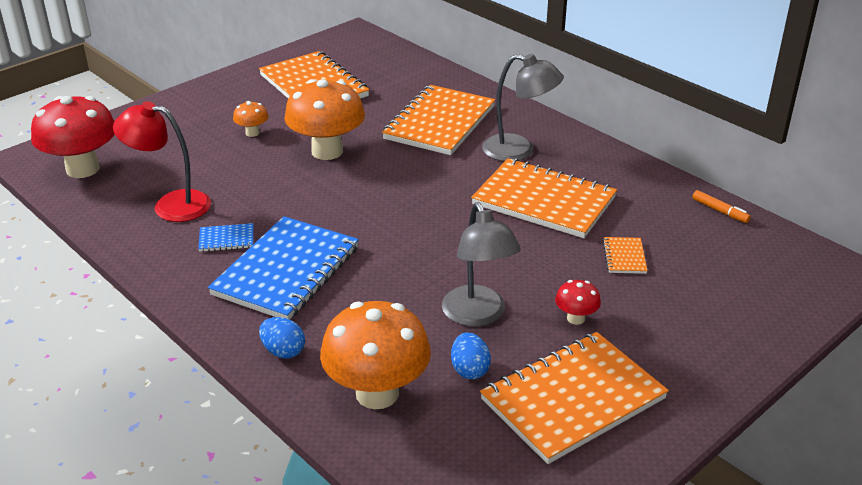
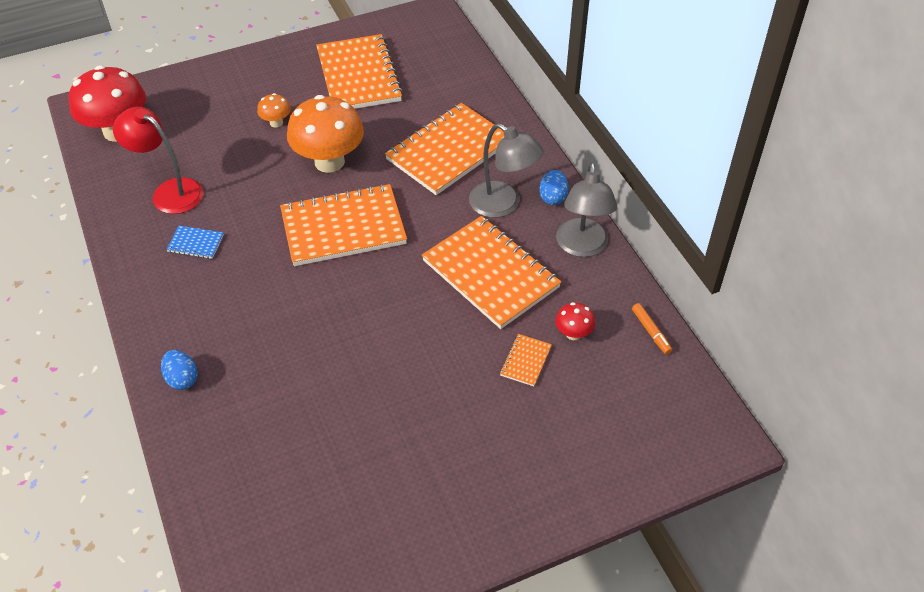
camera: 20 degrees right, 15 degrees up
blue notebook [208,216,359,320] -> none
orange mushroom [320,301,431,409] -> none
grey lamp [442,202,521,327] -> grey lamp moved to [556,162,617,257]
blue egg [451,332,491,379] -> blue egg moved to [539,170,569,205]
orange notebook [480,332,669,464] -> orange notebook moved to [280,184,407,266]
red mushroom [555,280,601,325] -> red mushroom moved to [555,302,595,340]

